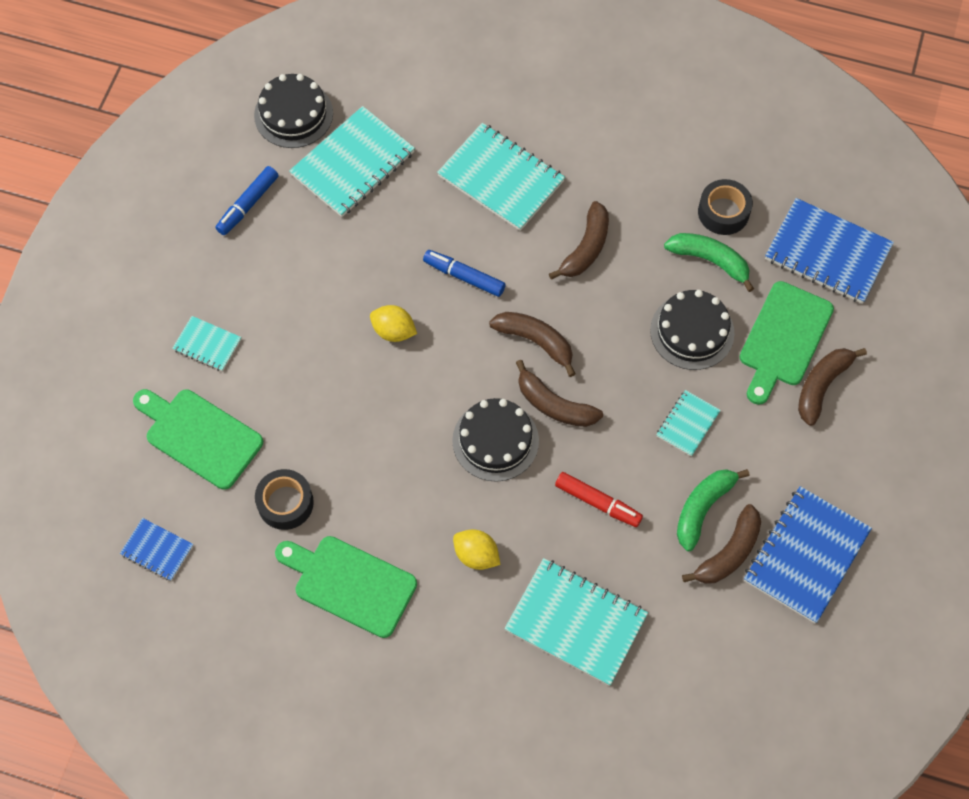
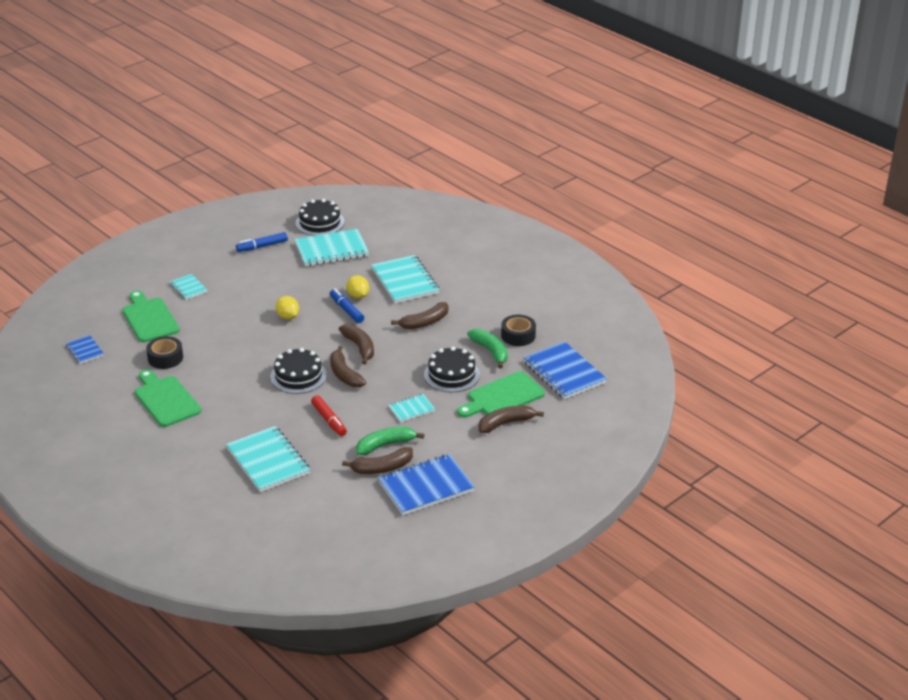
camera: 30 degrees right, 30 degrees down
yellow lemon [453,529,500,570] -> yellow lemon moved to [346,275,369,298]

